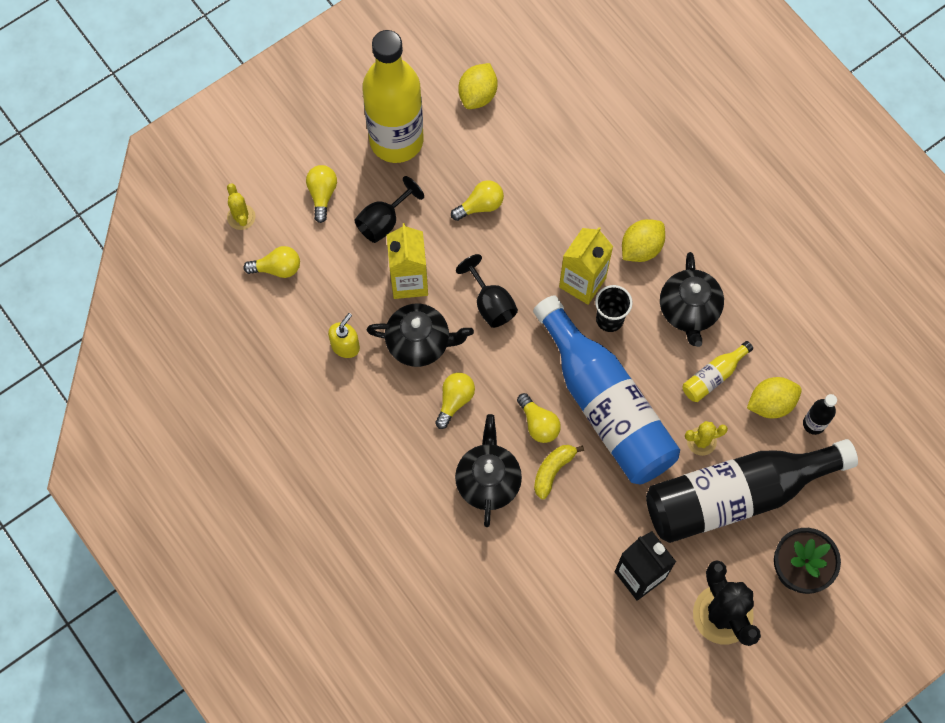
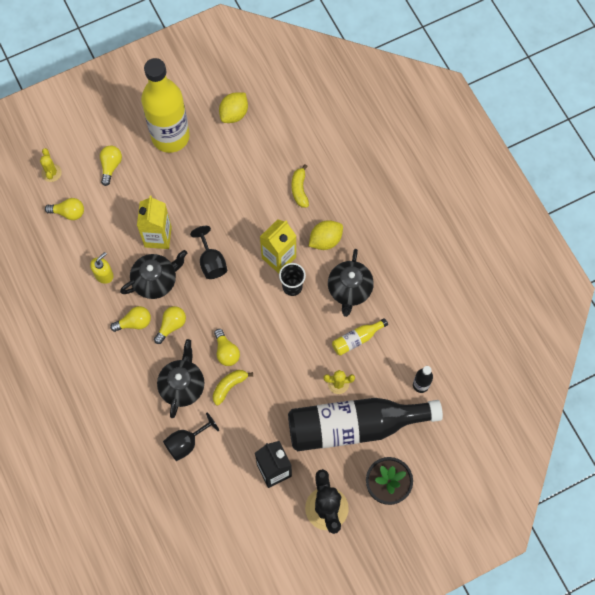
camera: 10 degrees right, 0 degrees up
black goblet [354,176,424,243] -> black goblet moved to [163,413,219,461]
black teapot [367,304,474,367] -> black teapot turned 45 degrees counterclockwise [120,250,187,299]
yellow light bulb [451,180,504,221] -> yellow light bulb moved to [110,306,151,332]
blue bottle [533,295,680,484] -> none
yellow lemon [747,377,802,418] -> none
none -> yellow banana [292,164,309,208]

